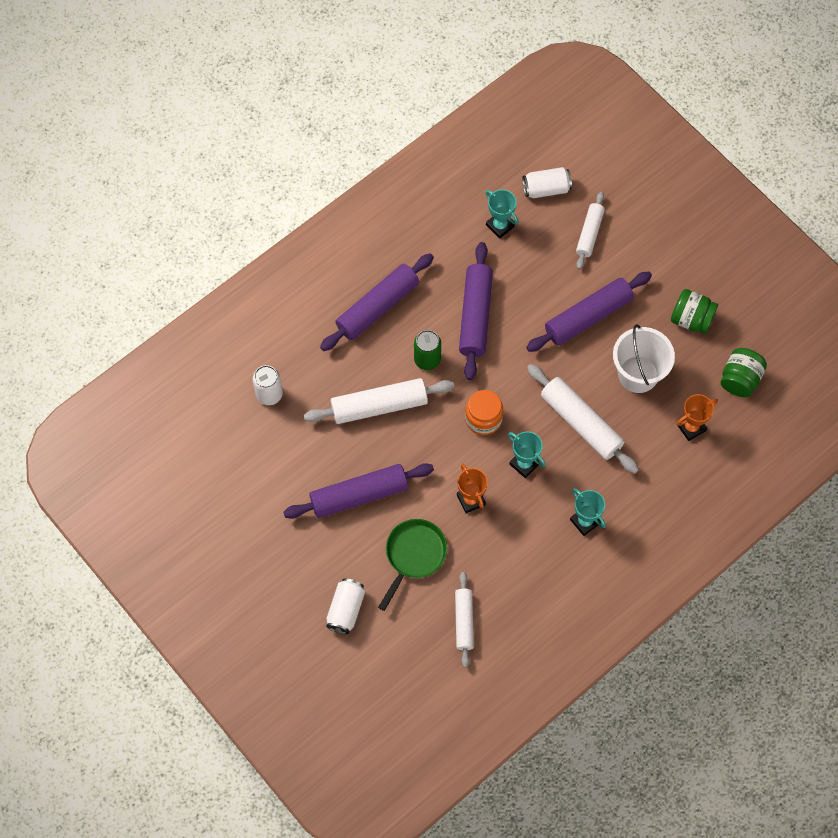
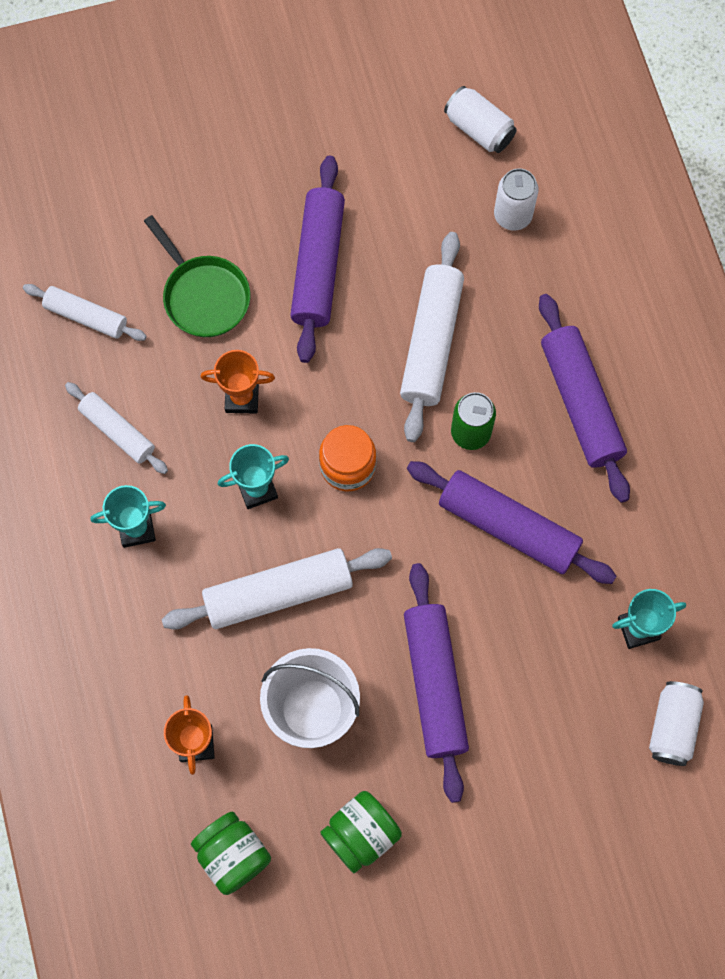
camera: 115 degrees right, 5 degrees up
white can [326,578,365,634] -> white can moved to [444,86,517,153]
white rolling pin [576,192,605,269] -> white rolling pin moved to [65,382,168,474]

